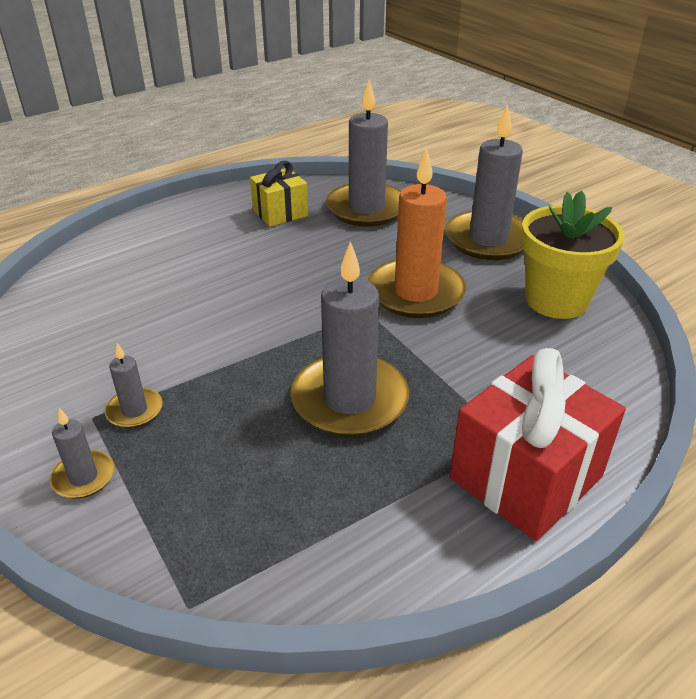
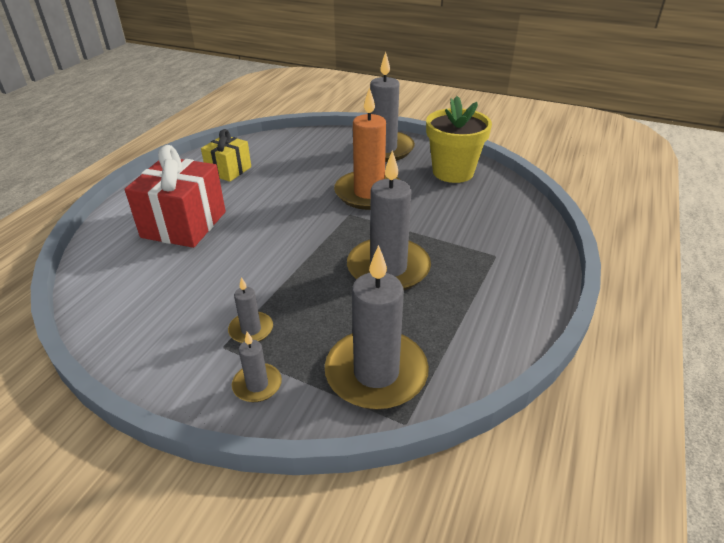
camera: 30 degrees left, 0 degrees up
grey candle [326,80,401,227] -> grey candle moved to [325,245,429,410]
red gift [450,348,626,541] -> red gift moved to [125,145,226,248]

